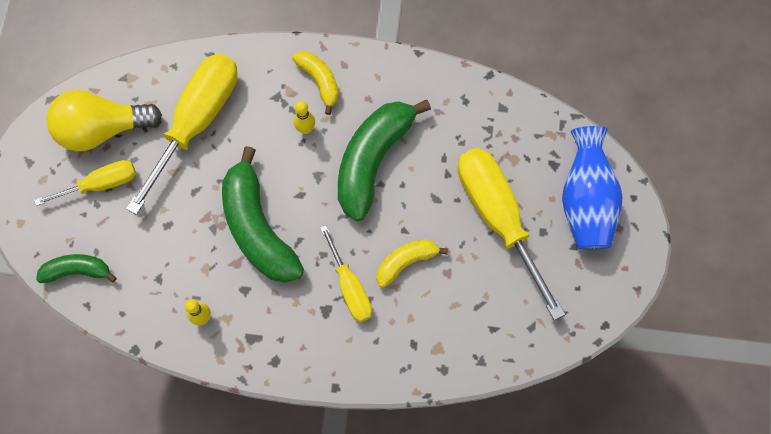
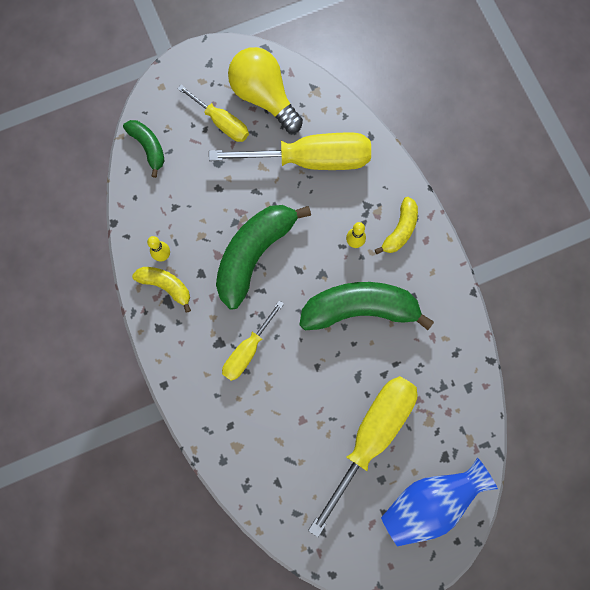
camera: 60 degrees right, 5 degrees up
yellow banana [376,239,448,288] -> yellow banana moved to [132,267,191,313]

